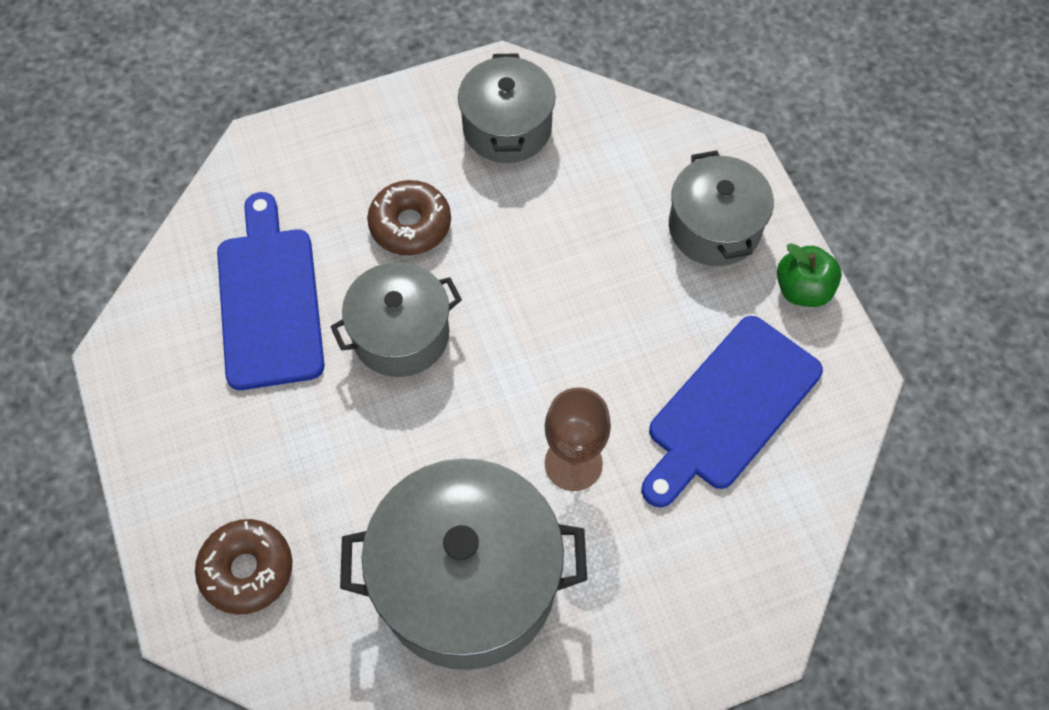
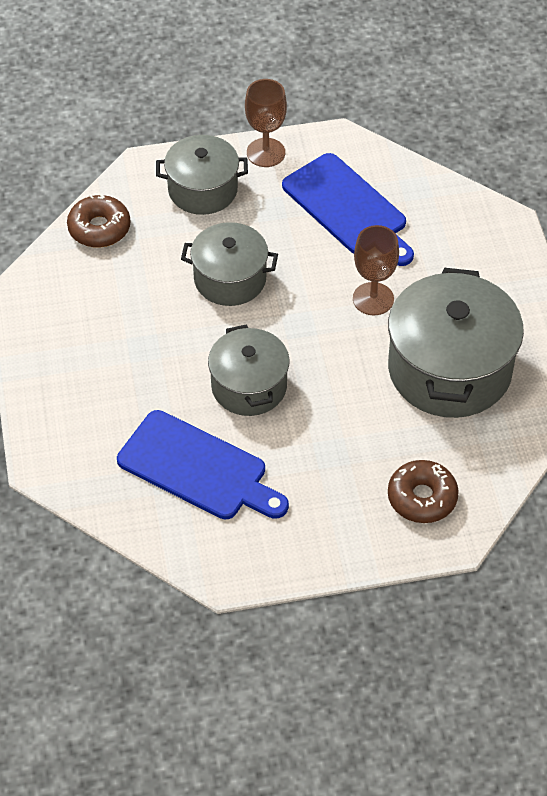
camera: 80 degrees left, 10 degrees down
blue cutting board [217,192,324,390] -> blue cutting board turned 150 degrees counterclockwise [117,410,289,519]
brown donut [367,180,451,255] -> brown donut moved to [67,194,130,248]
grey pot [458,53,556,163] -> grey pot moved to [181,222,278,306]
green apple [777,243,842,307] -> brown goblet [245,79,287,167]

